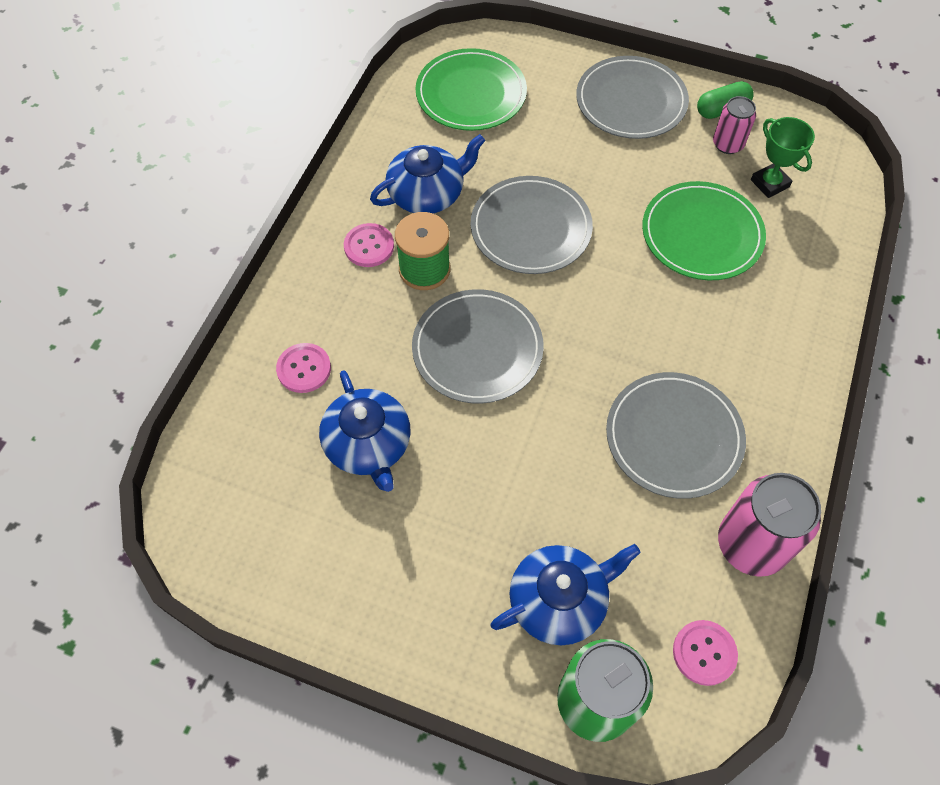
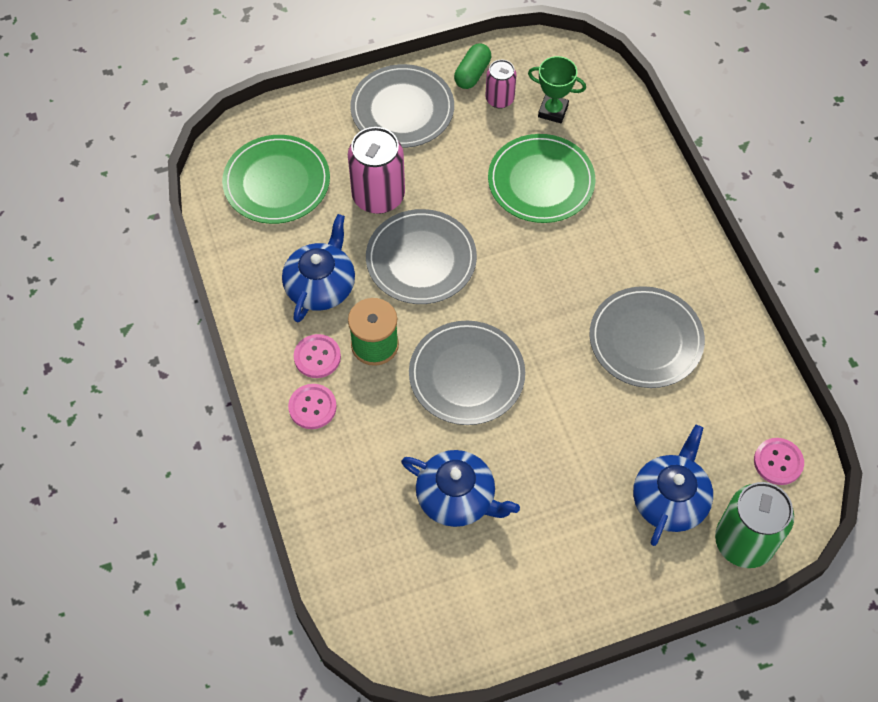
camera: 40 degrees left, 0 degrees up
pink button [276,343,331,393] -> pink button moved to [288,384,337,429]
pink can [718,473,821,577] -> pink can moved to [348,127,405,214]

